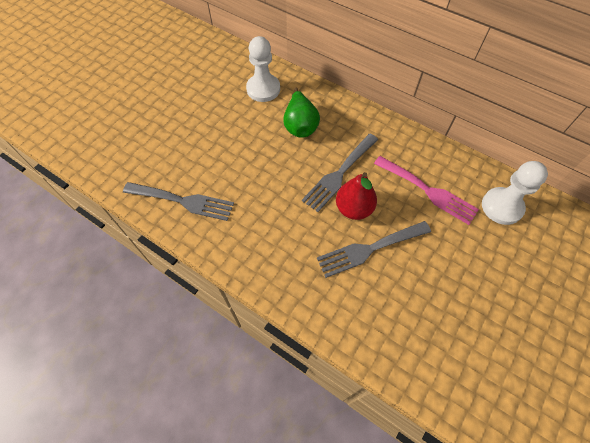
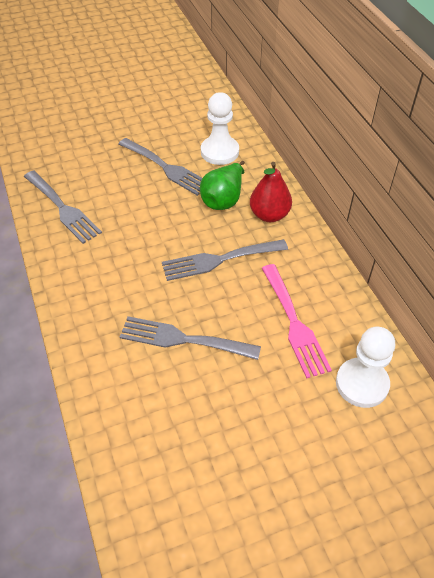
camera: 35 degrees right, 10 degrees down
red pear [336,172,377,220] -> red pear moved to [250,162,292,222]
none -> grey fork [118,138,202,196]

